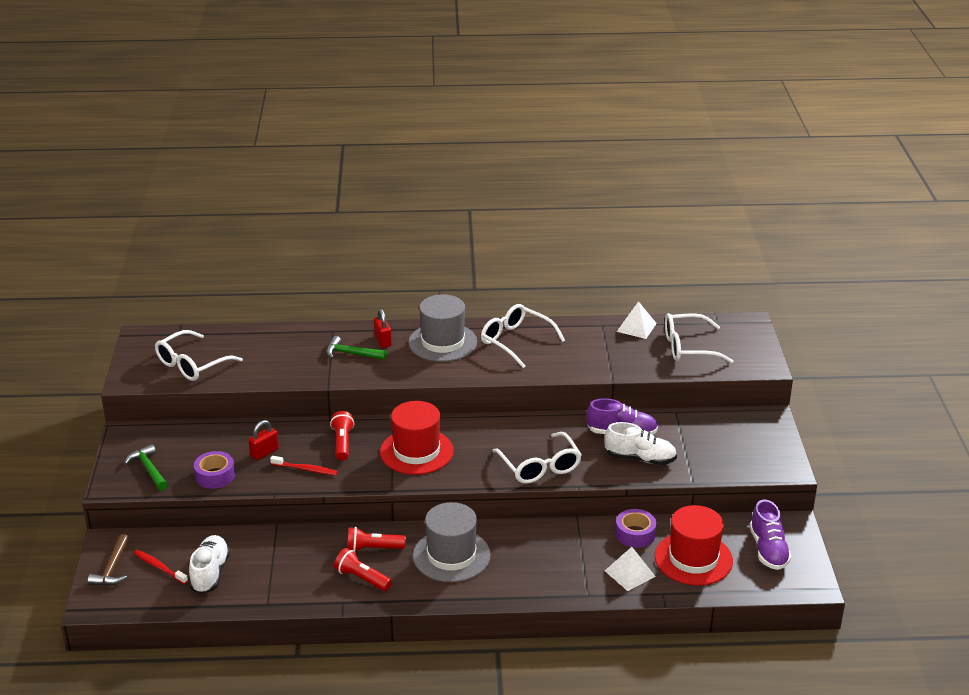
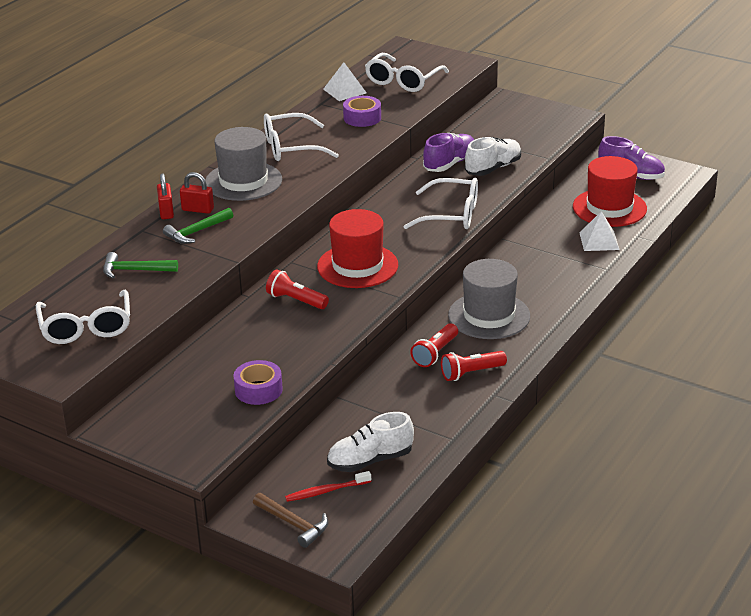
camera: 55 degrees left, 0 degrees up
green hammer [124,444,168,490] -> green hammer moved to [103,252,178,278]
white shoe [189,535,230,594] -> white shoe turned 60 degrees counterclockwise [327,412,414,472]
red padlock [248,420,279,460] -> red padlock moved to [157,173,174,219]
red toothbrush [270,456,338,476] -> none
purple tape [615,509,656,548] -> purple tape moved to [343,96,381,127]

